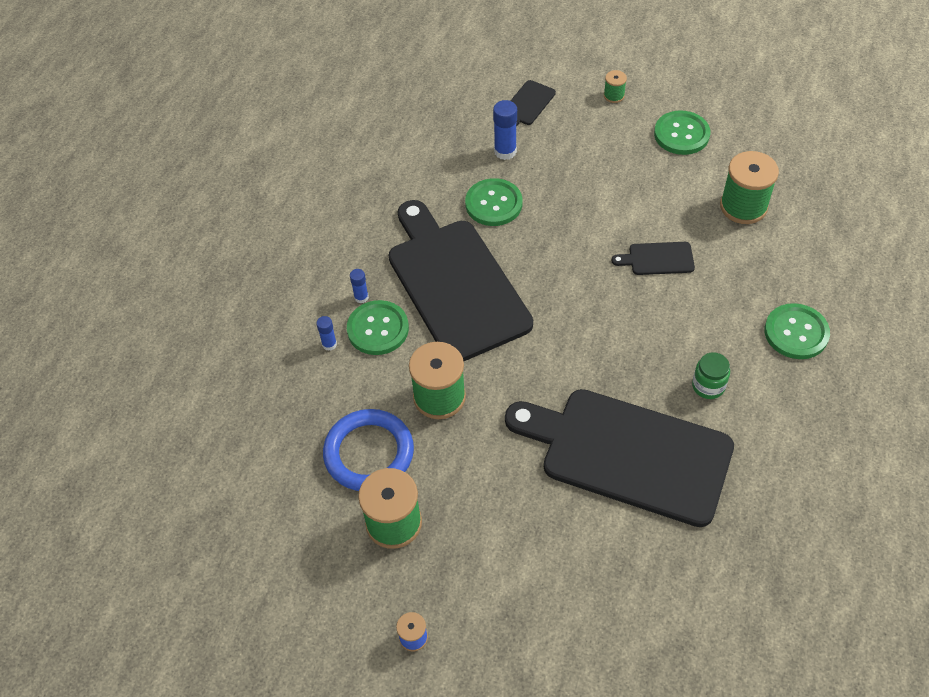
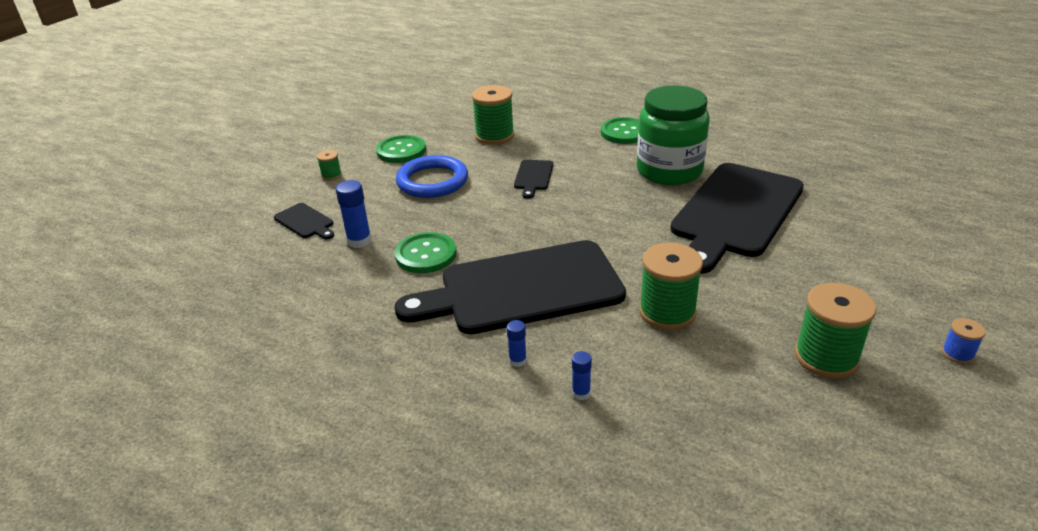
camera: 80 degrees left, 20 degrees down
blue ring [323,409,414,491] -> blue ring moved to [396,155,468,198]
green button [347,300,409,355] -> none
green jar [692,352,730,399] -> green jar [637,86,710,185], size x2.41

